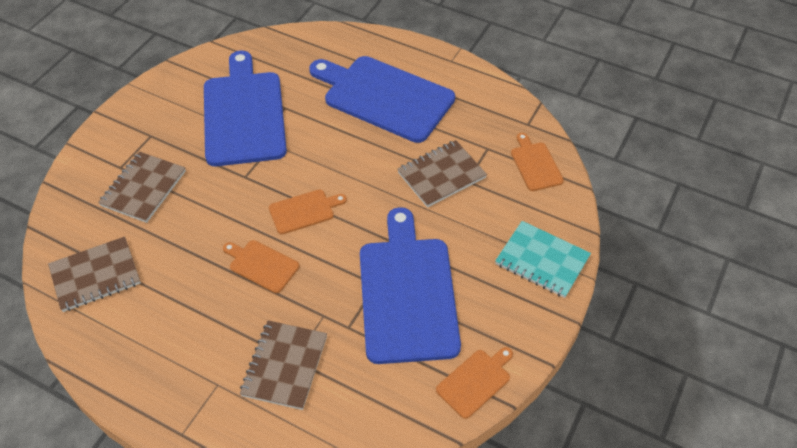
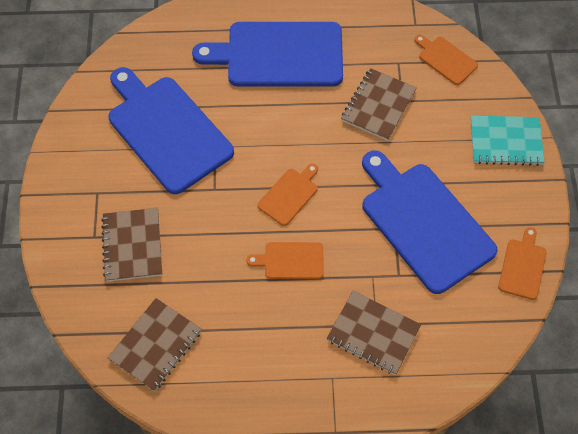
camera: 30 degrees left, 10 degrees up
brown notebook [240,320,327,410] -> brown notebook turned 45 degrees counterclockwise [326,291,421,375]

